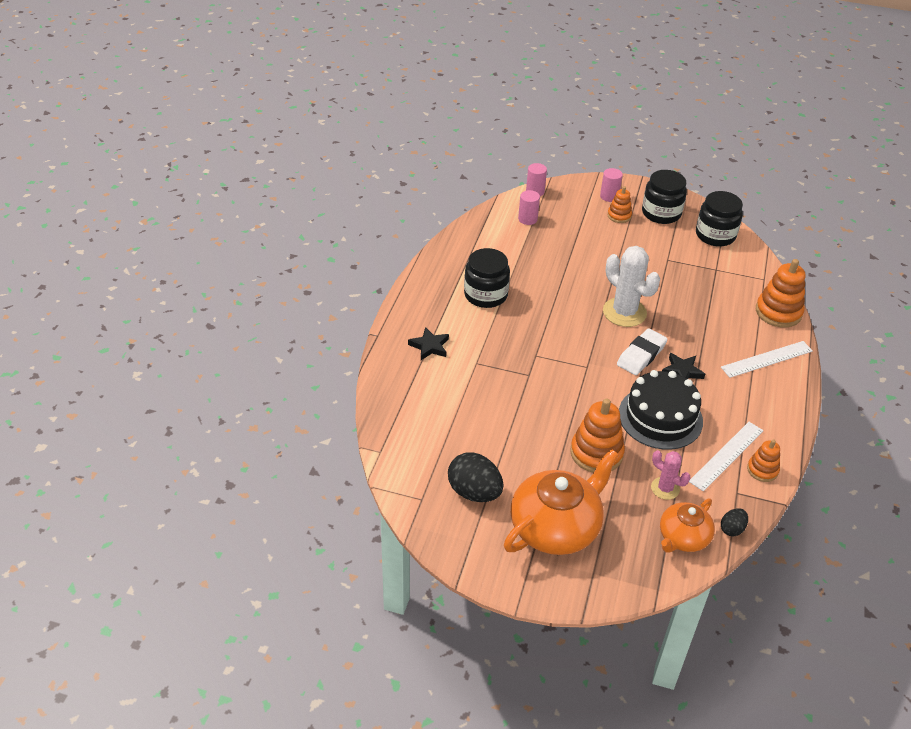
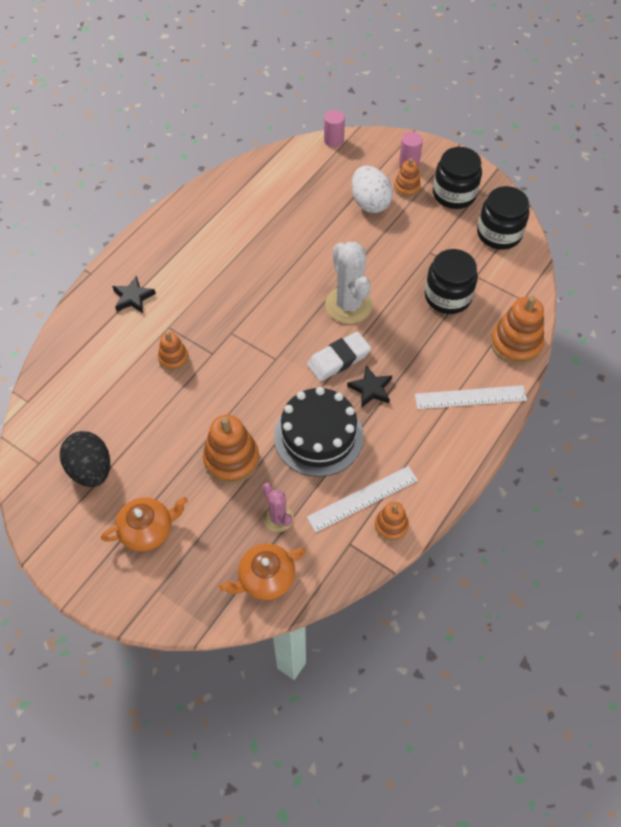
camera: 20 degrees right, 15 degrees up
black jar [464,248,510,308] -> black jar moved to [425,249,478,314]
orange teapot [504,449,619,555] -> orange teapot [101,497,188,551], size x0.59
pink cylinder [518,190,540,225] -> none
black egg [721,508,748,536] -> none
none -> orange stacking toy [158,332,189,371]
none -> white egg [352,166,393,213]

